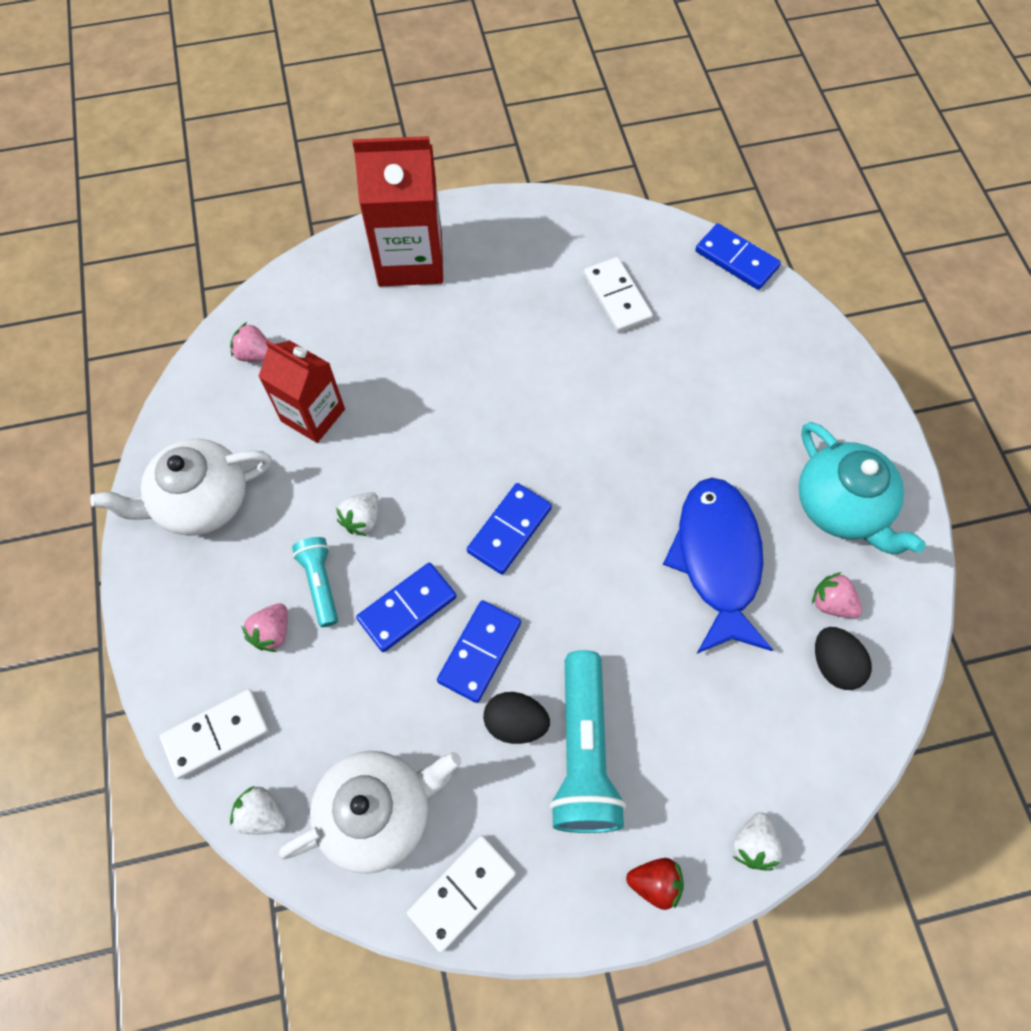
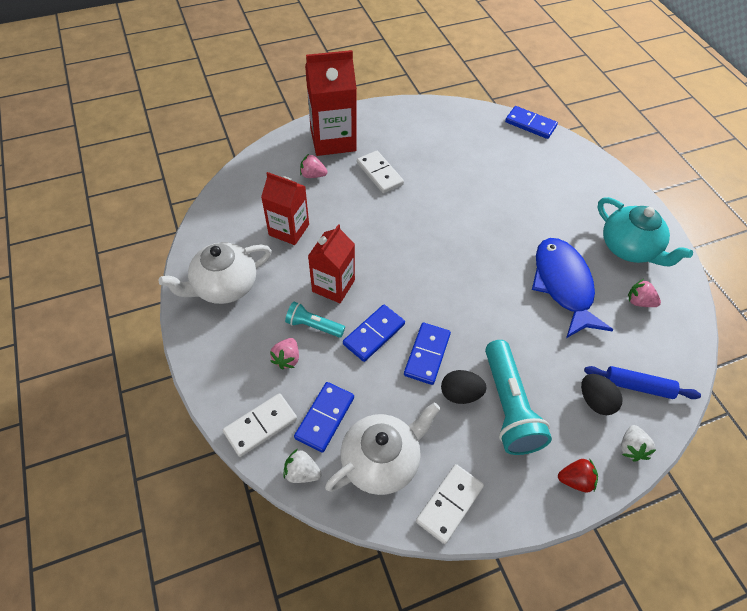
camera: 10 degrees left, 10 degrees down
pink strawberry [230,322,268,362] -> pink strawberry moved to [300,154,328,178]
turquoise flashlight [292,537,338,627] -> turquoise flashlight turned 45 degrees counterclockwise [285,301,345,338]
white strawberry [336,492,379,536] -> red carton [308,224,355,303]
blue domino [467,483,552,574] -> blue domino moved to [294,382,354,453]
white domino [584,257,653,332] -> white domino moved to [357,151,404,193]
black egg [815,627,872,690] -> black egg moved to [581,374,623,415]
none -> blue rolling pin [584,366,701,399]

